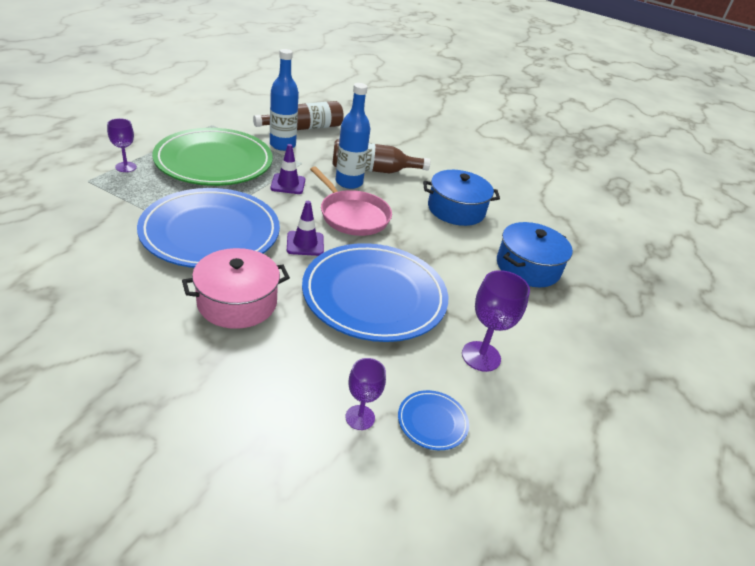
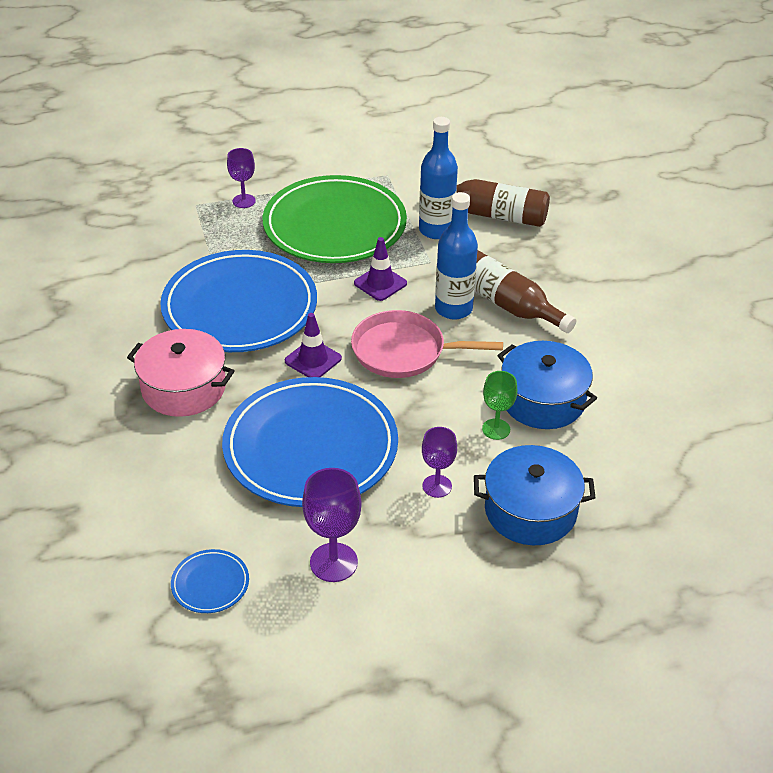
camera: 50 degrees right, 5 degrees up
pink pan [310,167,392,236] -> pink pan turned 90 degrees clockwise [351,310,503,378]
purple goblet [345,358,386,430] -> purple goblet moved to [422,427,457,498]
none -> green goblet [482,371,517,440]

